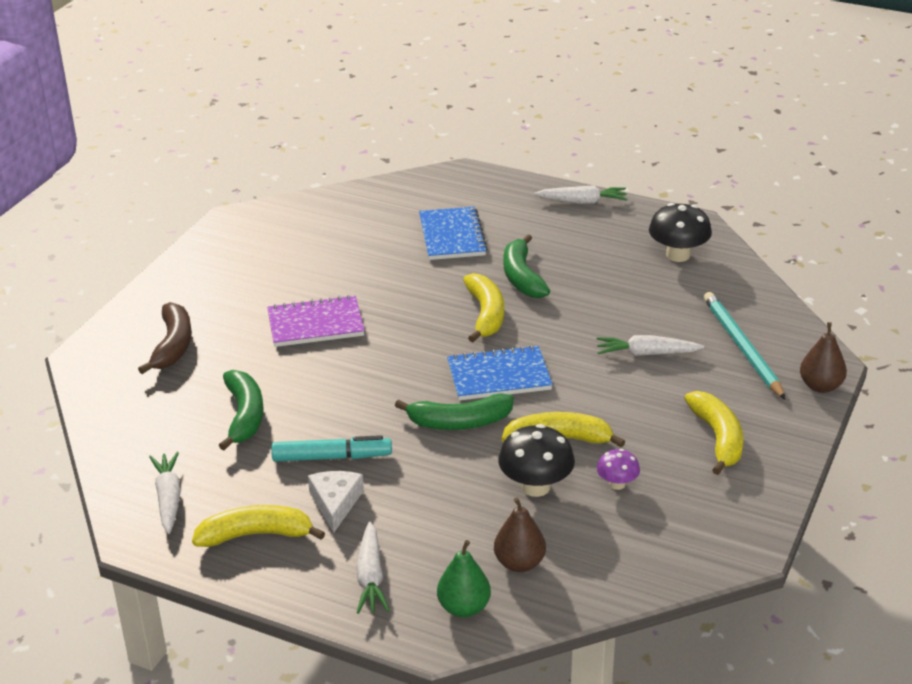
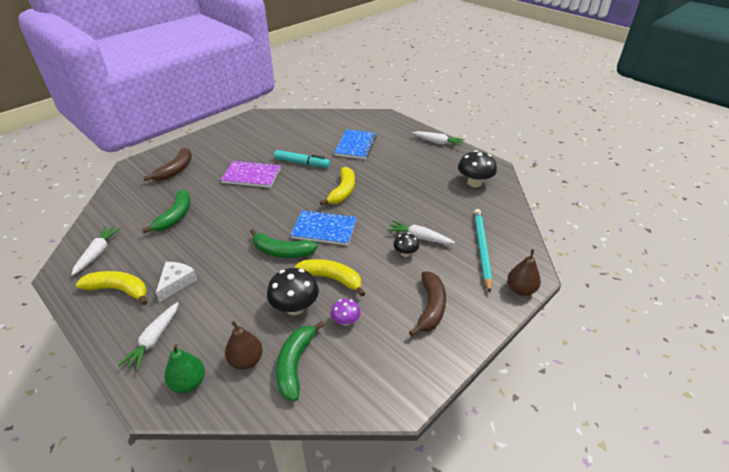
camera: 20 degrees right, 5 degrees up
turquoise marker [271,435,392,462] -> turquoise marker moved to [274,150,330,168]
green banana [504,234,550,298] -> green banana moved to [276,321,324,401]
yellow banana [684,391,743,475] -> brown banana [409,271,446,336]
none -> black mushroom [393,233,419,257]

